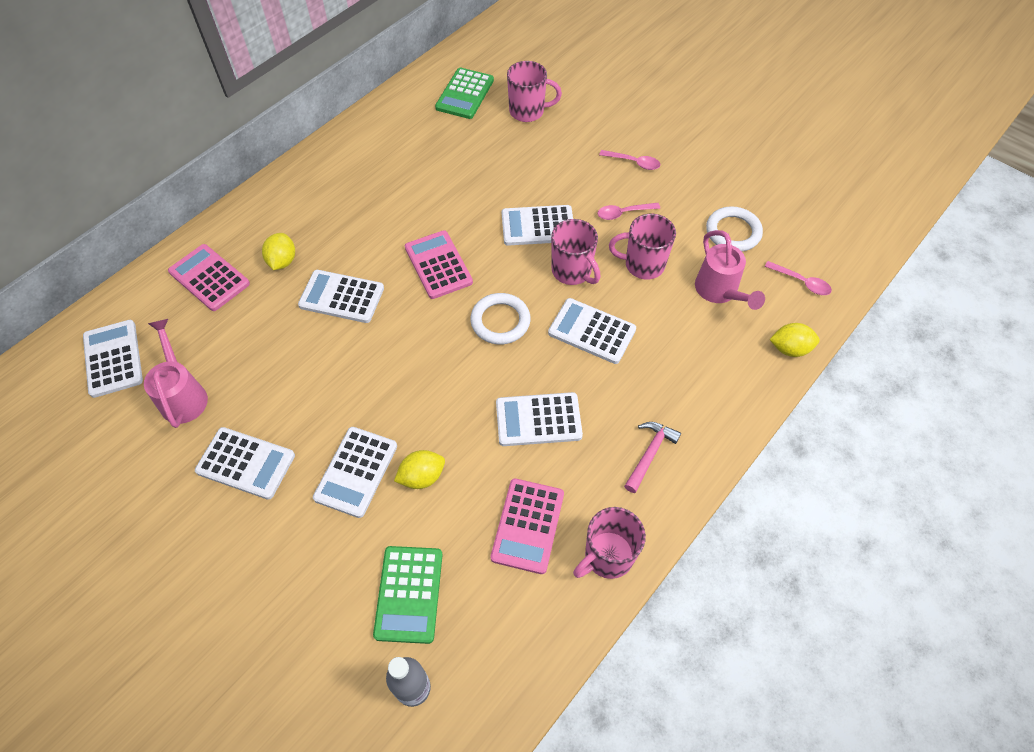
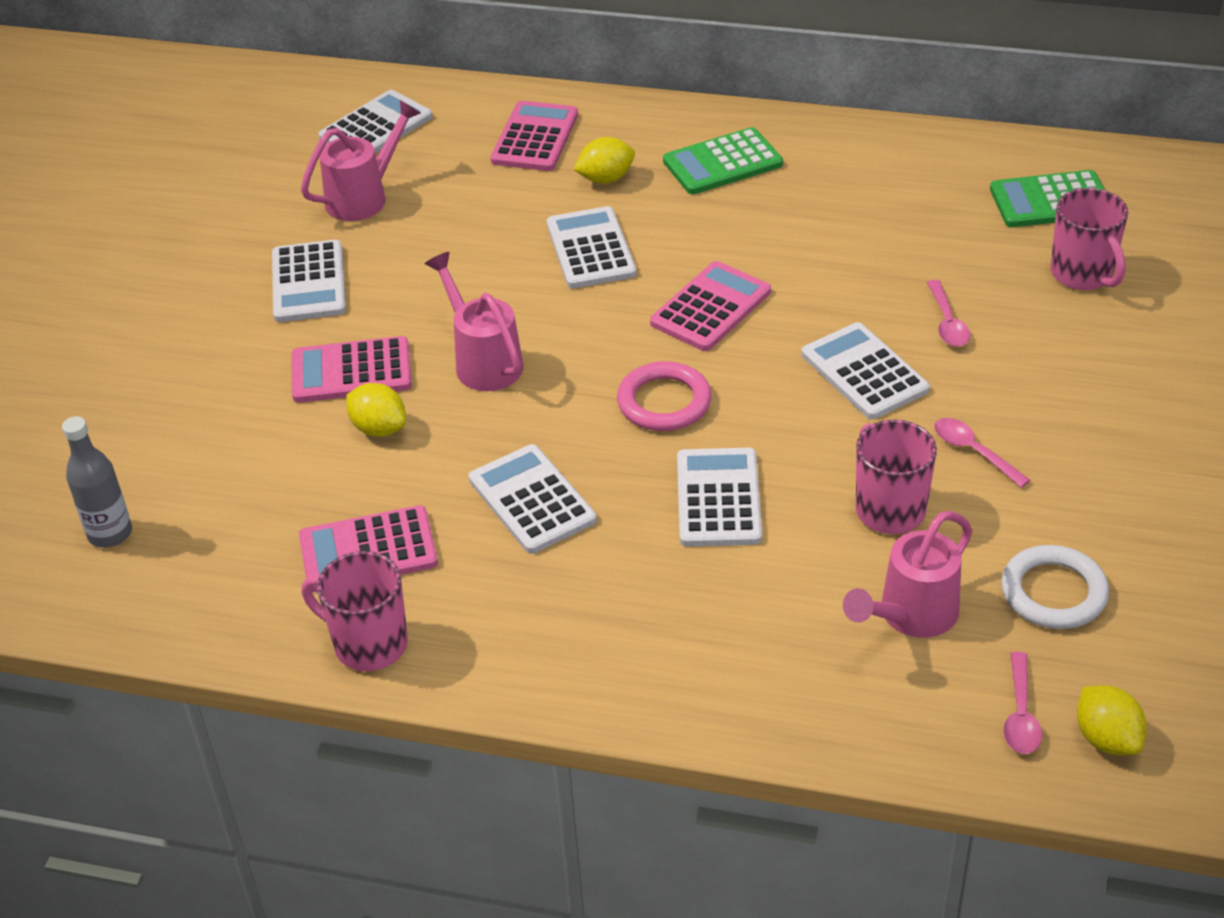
camera: 65 degrees right, 15 degrees down
white calculator [313,427,397,518] -> pink calculator [291,336,412,403]
green calculator [373,546,443,644] -> green calculator moved to [663,127,783,194]
white ring [470,293,531,345] -> pink ring [617,361,712,431]
pink mug [551,219,600,285] -> none
pink spoon [599,150,660,170] -> pink spoon moved to [927,280,970,347]
pink hammer [624,422,681,493] -> none
yellow lemon [769,323,820,357] -> yellow lemon moved to [1077,685,1147,755]
none -> pink watering can [425,252,523,391]

